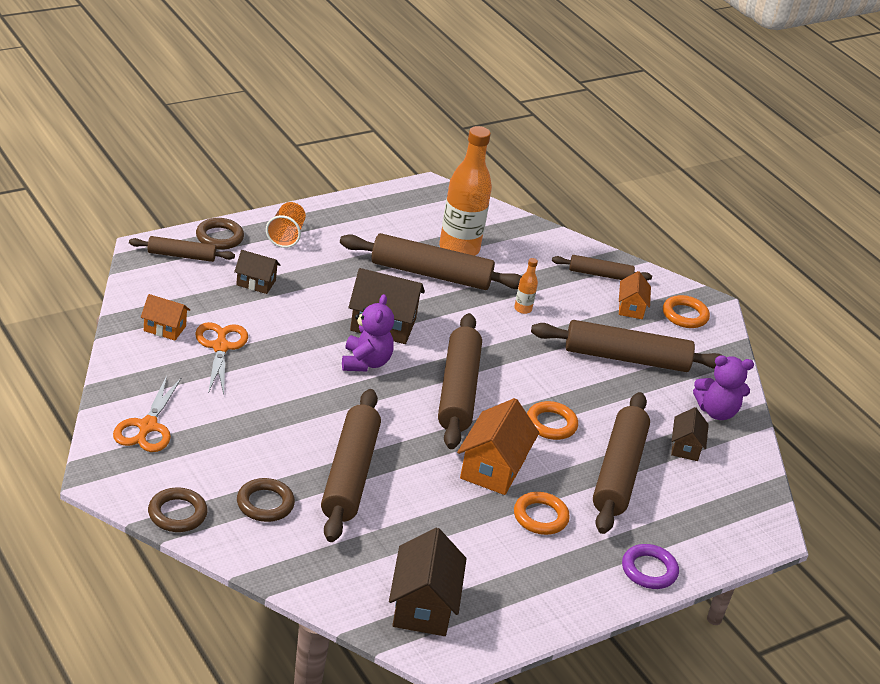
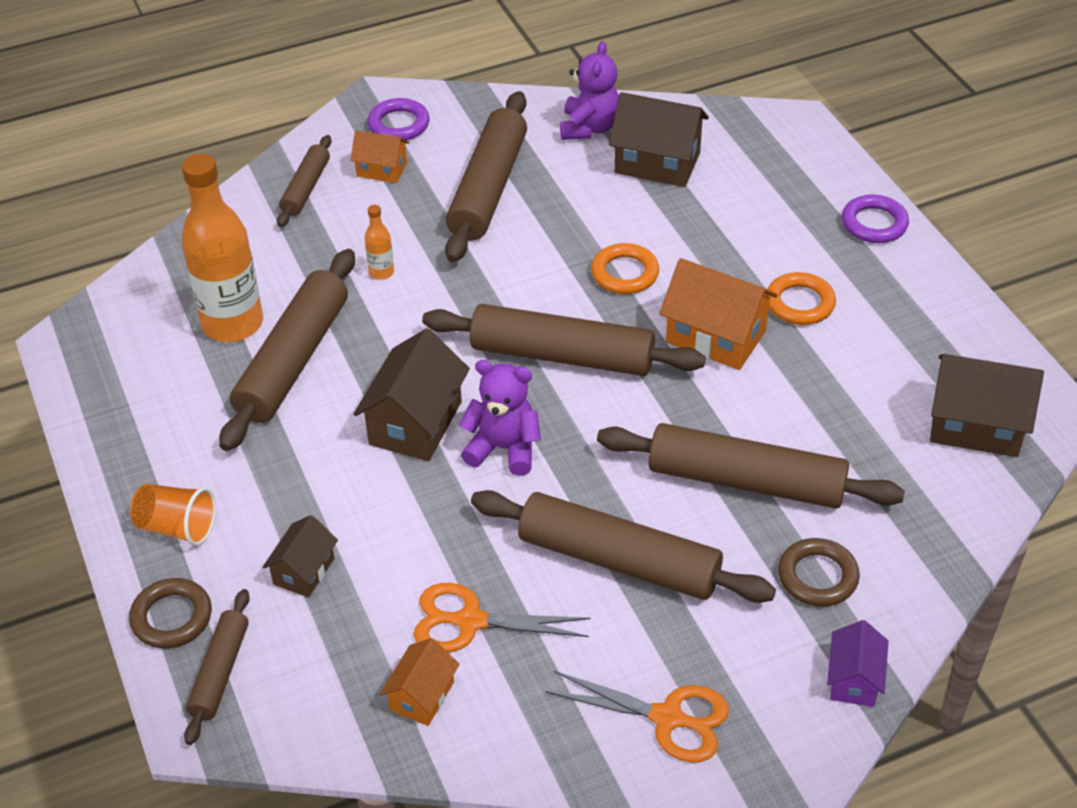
camera: 75 degrees left, 10 degrees up
brown ring [148,488,208,532] -> purple house [827,620,889,707]
brown rolling pin [593,392,650,534] -> brown rolling pin moved to [471,490,776,603]
orange ring [663,295,710,328] -> purple ring [368,98,430,140]
brown house [671,407,709,461] -> brown house [609,92,709,187], size x1.72

